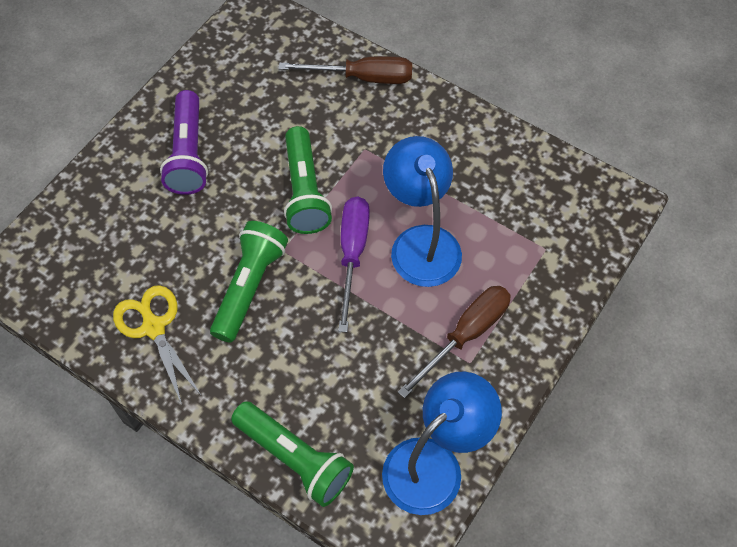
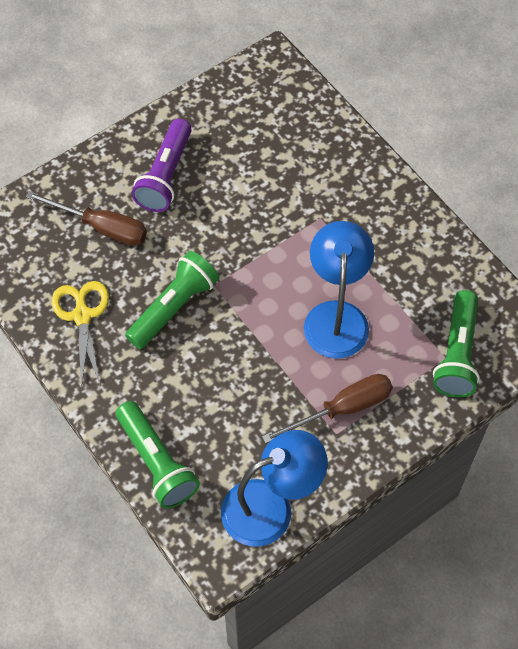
camera: 20 degrees right, 0 degrees up
brown screwdriver [279,56,412,84] -> brown screwdriver moved to [26,191,147,246]
green flashlight [284,126,332,234] -> green flashlight moved to [433,290,480,397]
purple screwdriver [338,197,370,332] -> none

